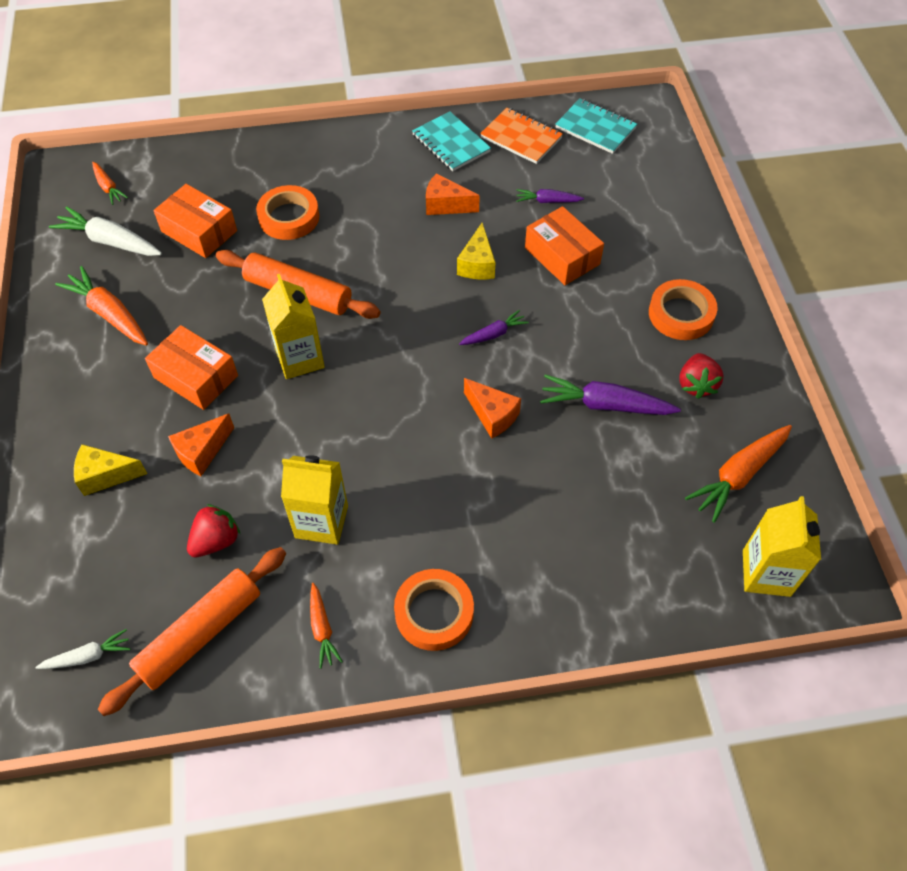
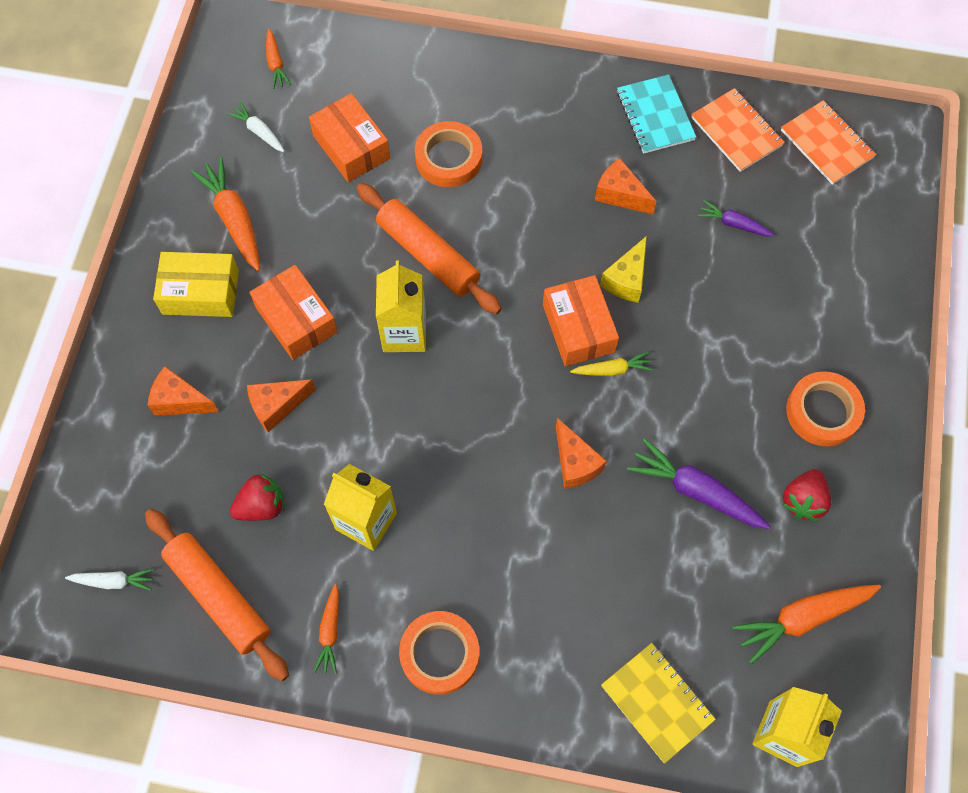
camera: 20 degrees right, 10 degrees up
white carrot [49,206,162,256] -> white carrot [227,102,285,152], size x0.57
yellow cheese [74,444,147,496] -> orange cheese [147,366,219,416]
orange rolling pin [98,547,286,716] -> orange rolling pin turned 75 degrees clockwise [145,509,289,681]
purple carrot [459,310,529,345] -> yellow carrot [570,352,653,376]
orange box [525,206,604,285] -> orange box moved to [543,275,619,366]
turquoise notebook [555,98,637,154] -> orange notebook [781,100,876,185]
none -> yellow box [153,252,239,317]
none -> yellow notebook [601,643,716,763]

